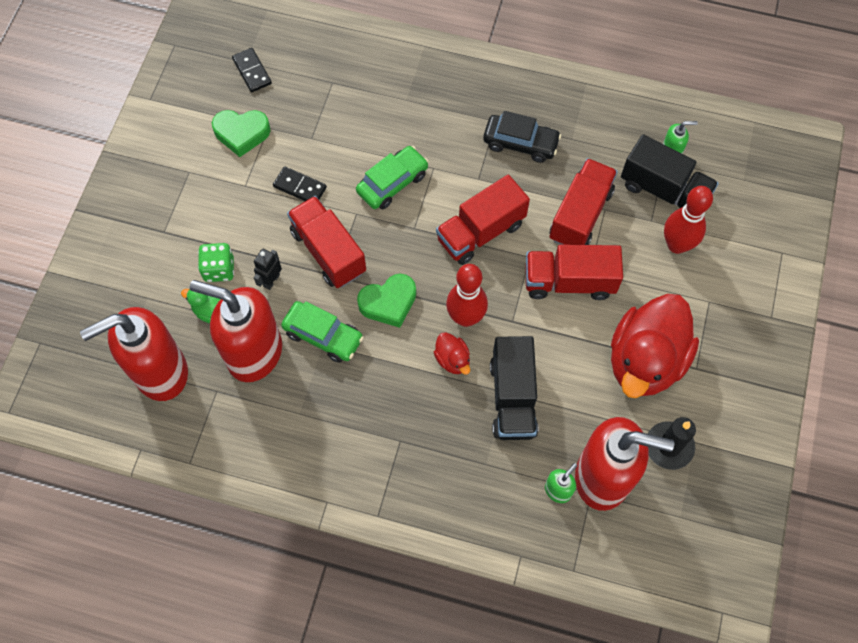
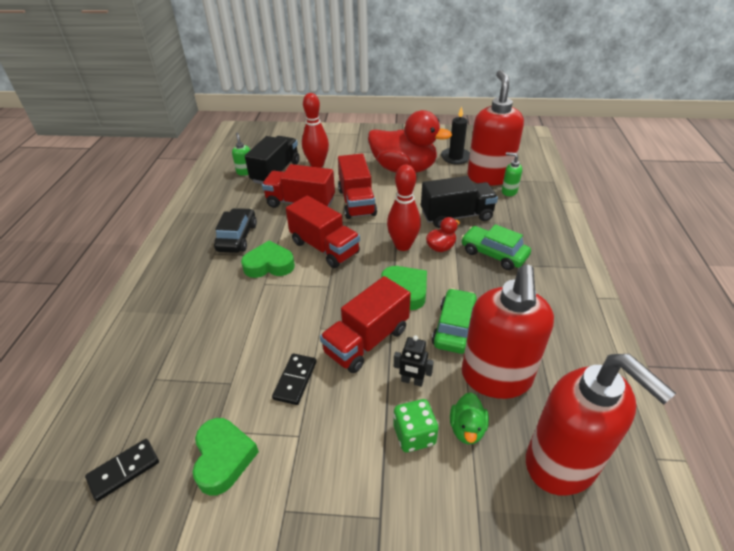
camera: 100 degrees left, 25 degrees down
green car [356,146,429,209] -> green car moved to [461,224,531,270]
none -> green heart [241,241,295,278]

